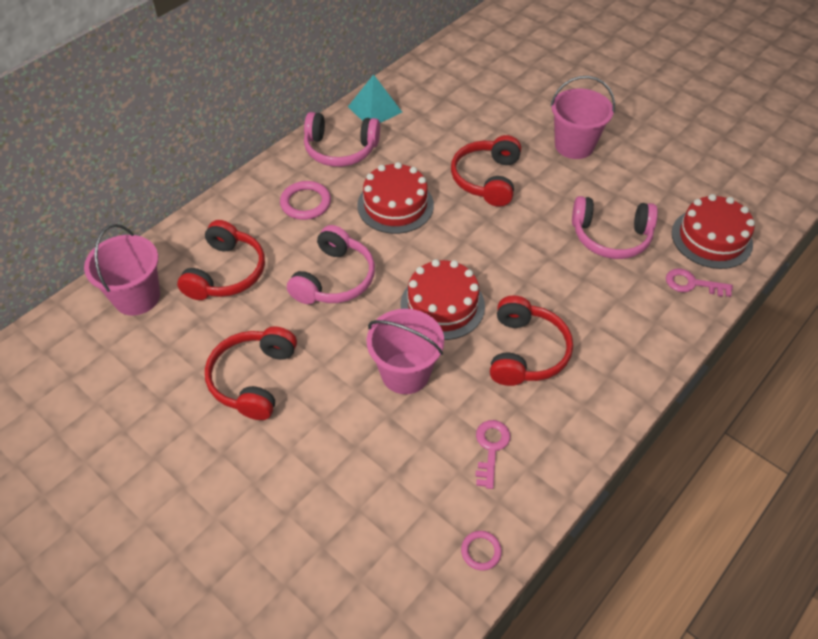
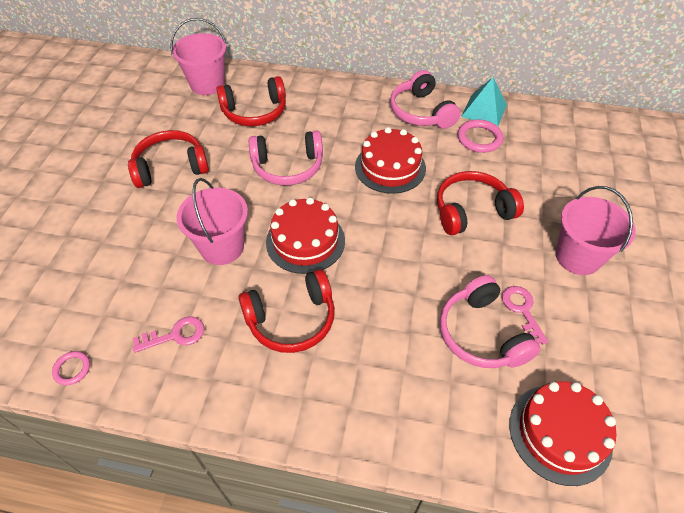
camera: 60 degrees right, 0 degrees up
pink ring [280,181,331,220] -> pink ring moved to [458,119,503,153]
pink key [666,268,733,297] -> pink key moved to [502,286,548,344]

